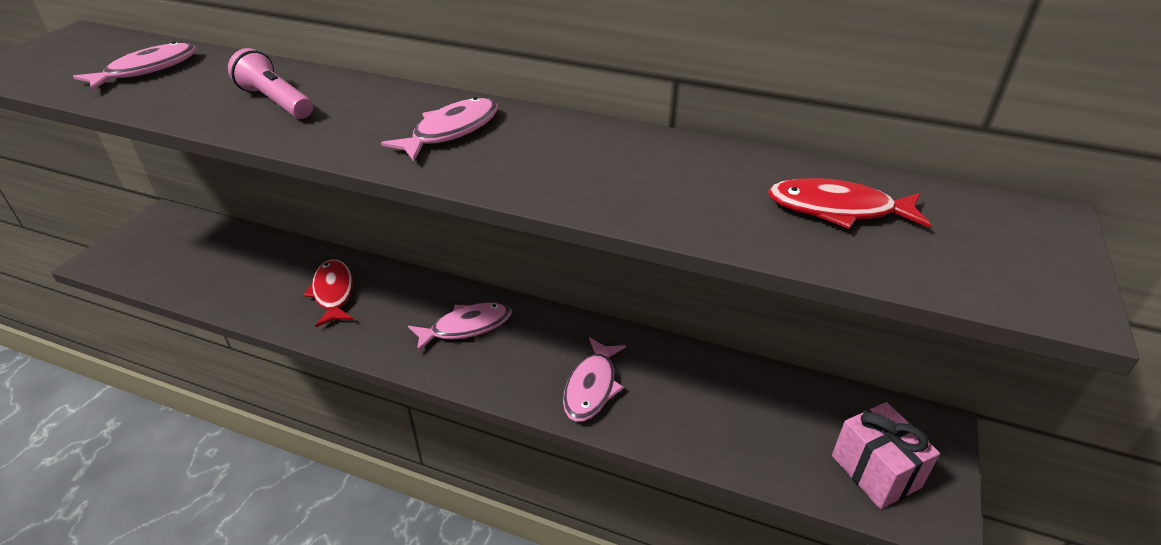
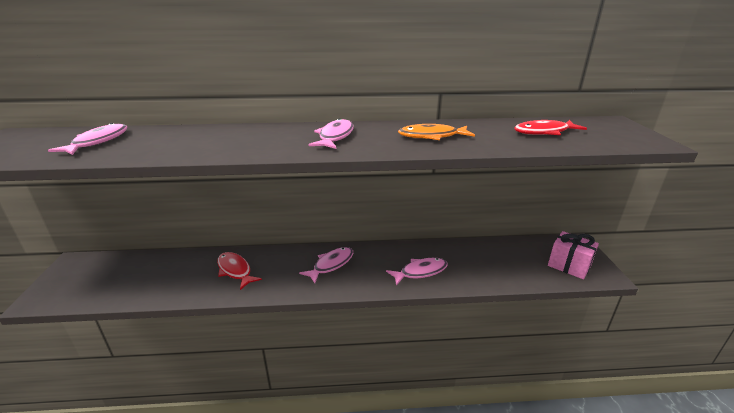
camera: 25 degrees left, 10 degrees down
pink flashlight [228,48,313,119] -> none
pink fish [563,337,626,422] -> pink fish turned 105 degrees counterclockwise [386,258,448,285]
none -> orange fish [398,124,475,140]

